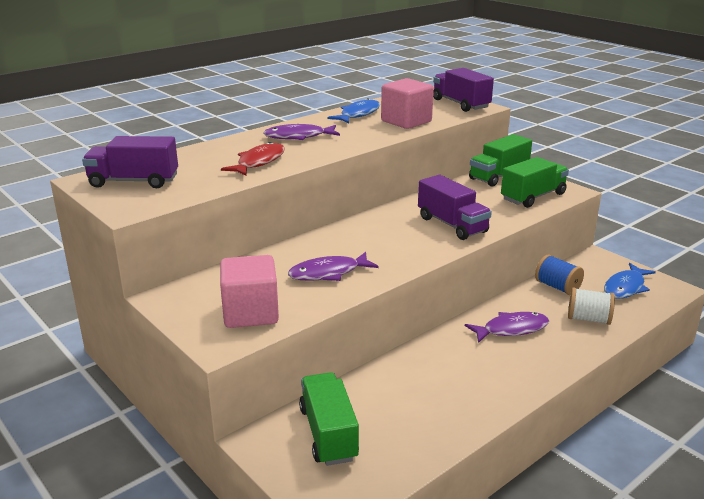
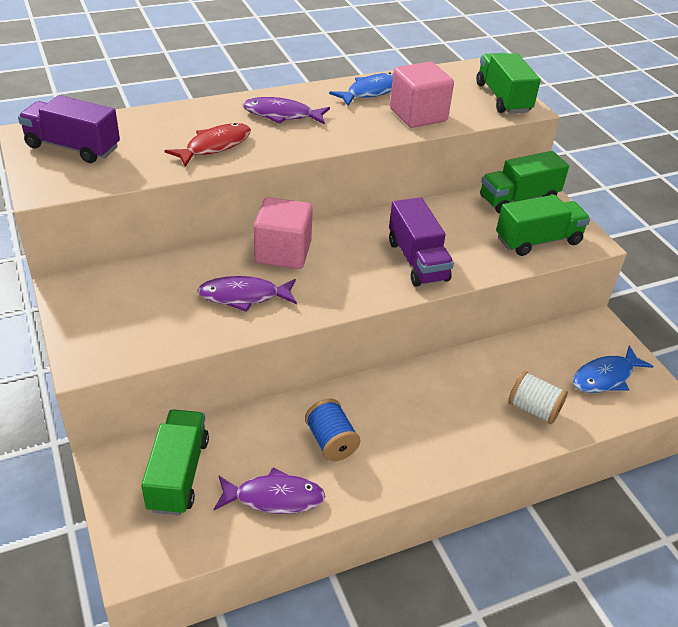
camera: 15 degrees right, 15 degrees up
pink cube [220,255,279,328] -> pink cube moved to [254,197,313,269]
purple truck [433,68,494,112] -> green truck [476,53,541,114]
purple fish [465,312,549,343] -> purple fish moved to [214,467,325,514]
blue spool [535,254,584,295] -> blue spool moved to [305,398,360,461]

